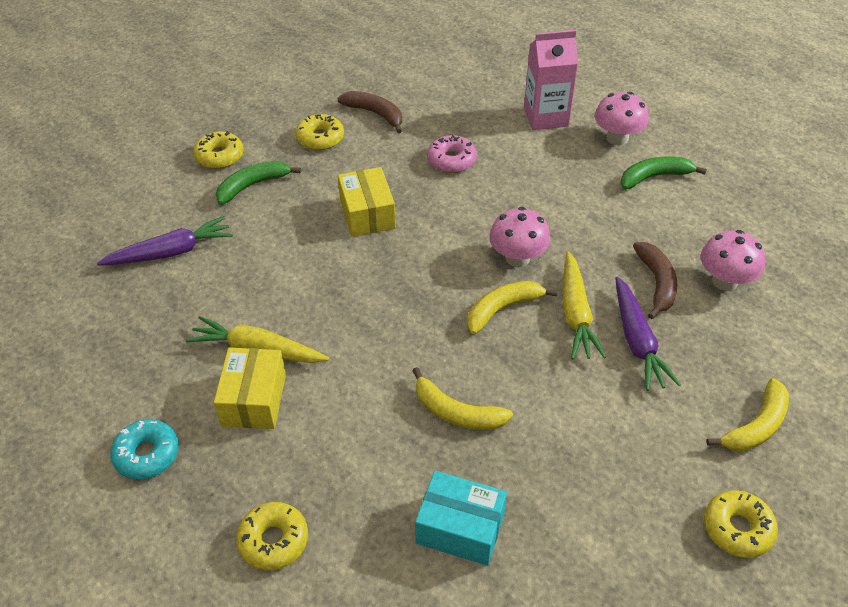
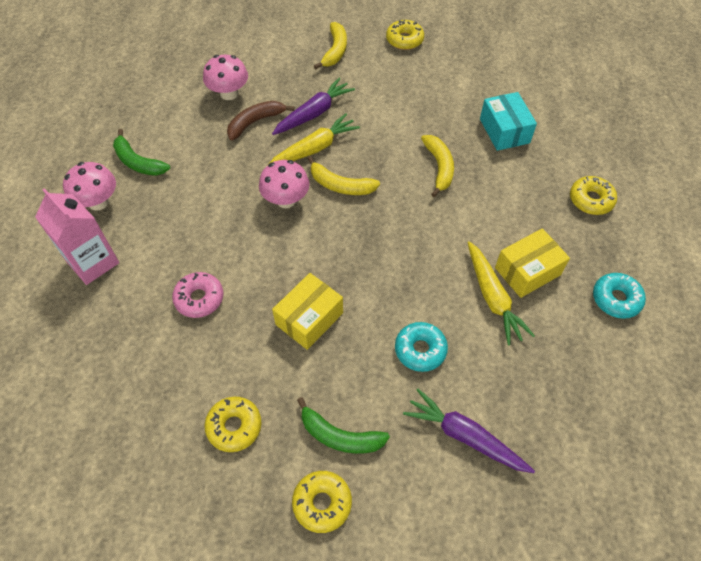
camera: 125 degrees left, 10 degrees up
brown banana [337,91,402,133] -> none
yellow banana [706,378,789,451] -> yellow banana turned 90 degrees clockwise [314,22,347,69]
none -> turquoise donut [395,322,448,372]

